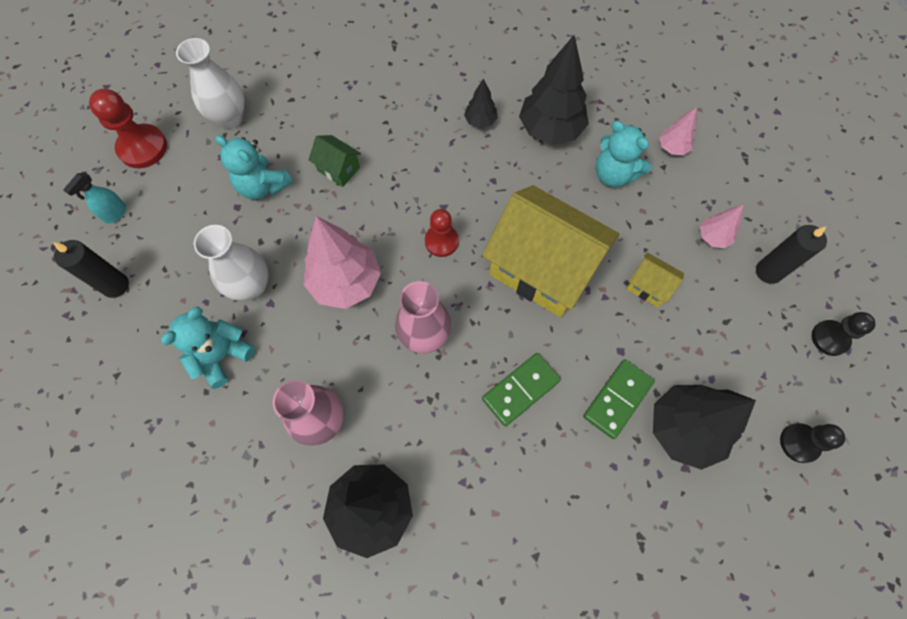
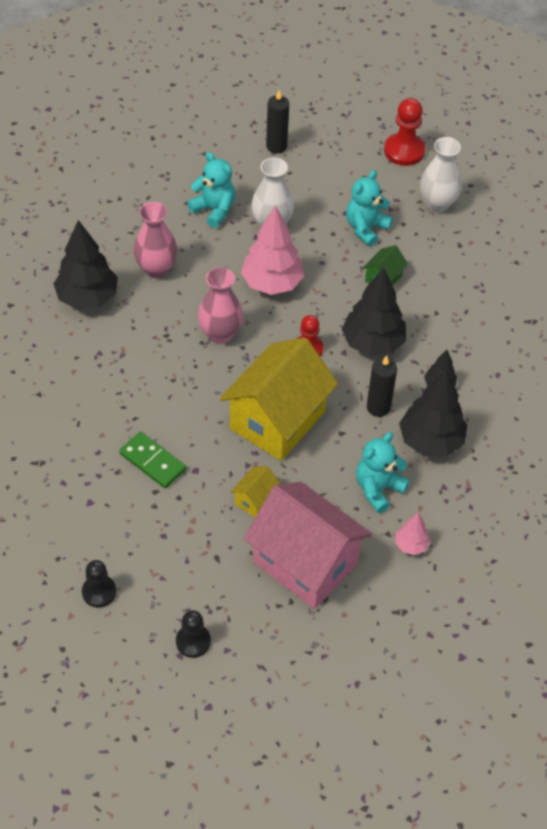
camera: 90 degrees right, 15 degrees down
turquoise spray bottle [63,172,126,224] -> none
green domino [482,353,561,426] -> none
black tree [653,385,756,470] -> black tree moved to [342,267,406,356]
pink tree [700,204,744,248] -> pink house [244,482,372,609]
black candle [756,225,827,284] -> black candle moved to [367,355,397,417]

